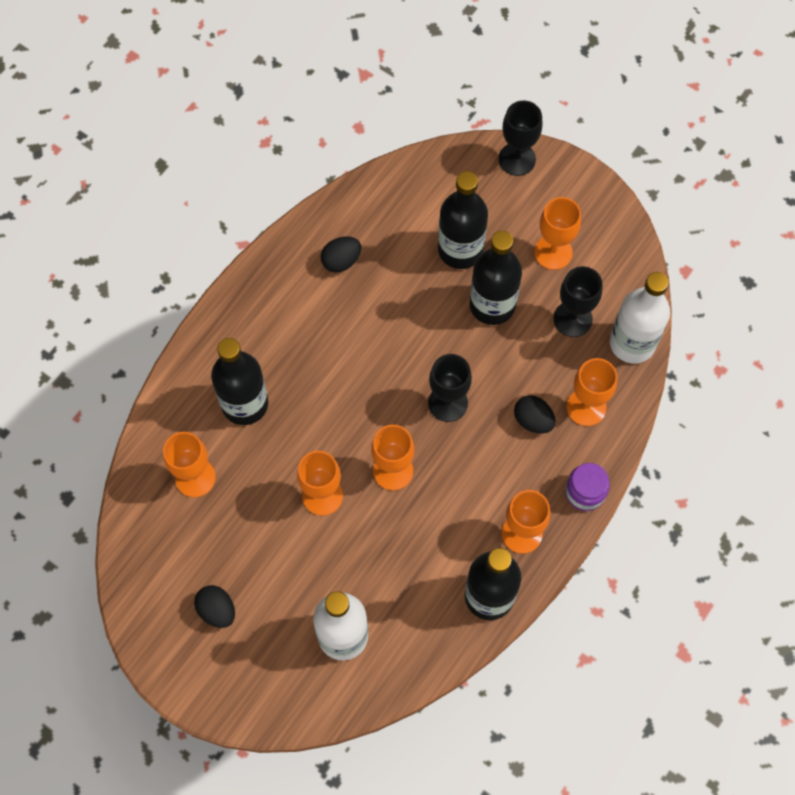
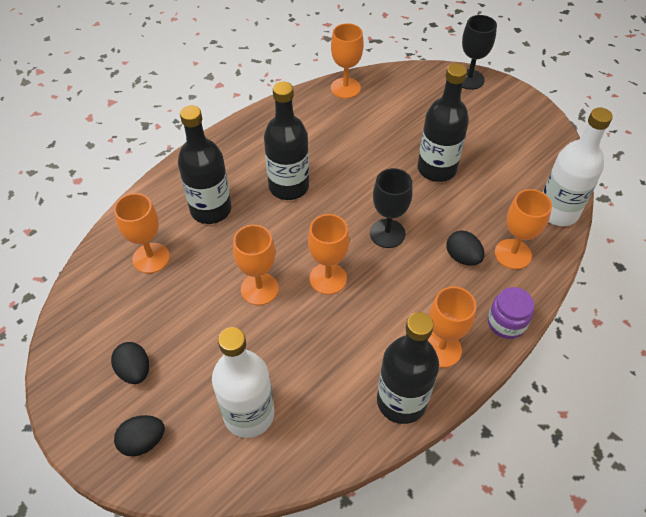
camera: 10 degrees right, 15 degrees down
black egg [321,237,361,273] -> black egg moved to [114,415,165,456]
black bottle [438,171,488,269] -> black bottle moved to [264,82,309,200]
orange goblet [534,197,581,270] -> orange goblet moved to [331,23,364,99]
black goblet [554,266,602,337] -> none

